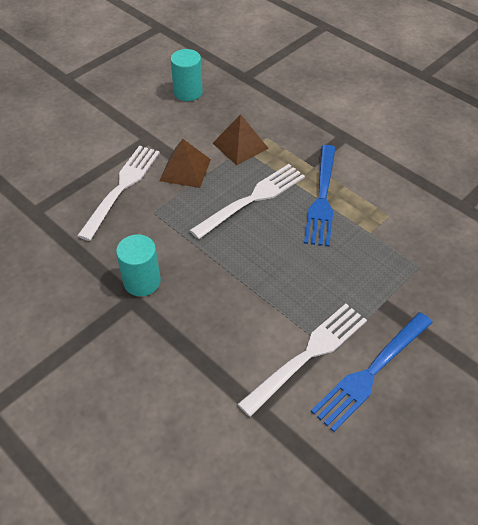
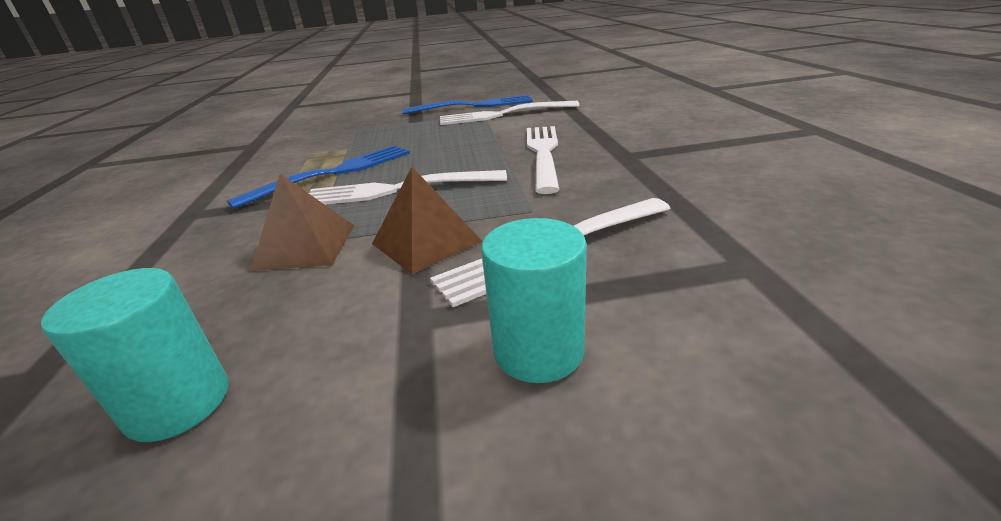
camera: 140 degrees left, 20 degrees down
turquoise cylinder [116,235,161,296] -> turquoise cylinder moved to [481,218,587,383]
none -> white fork [527,126,560,194]

